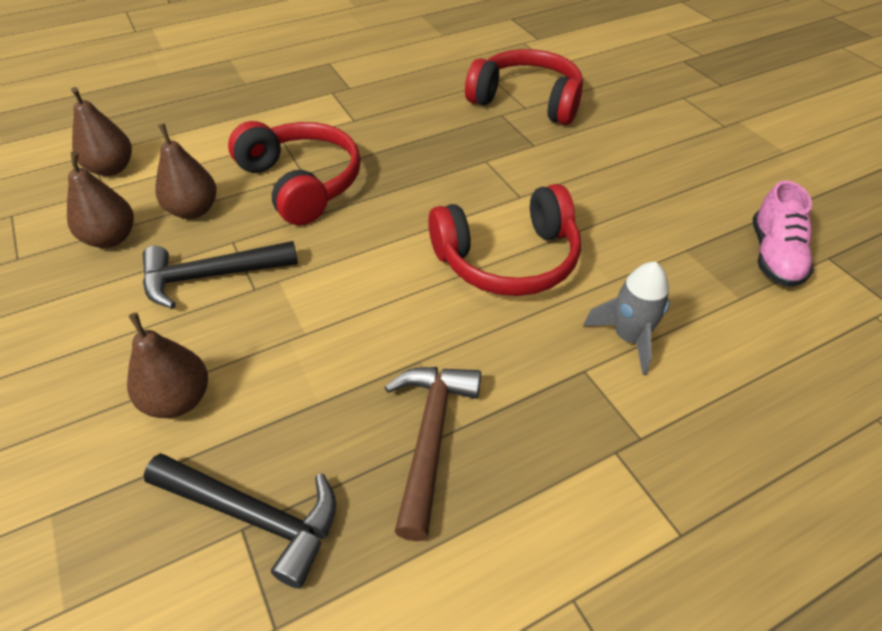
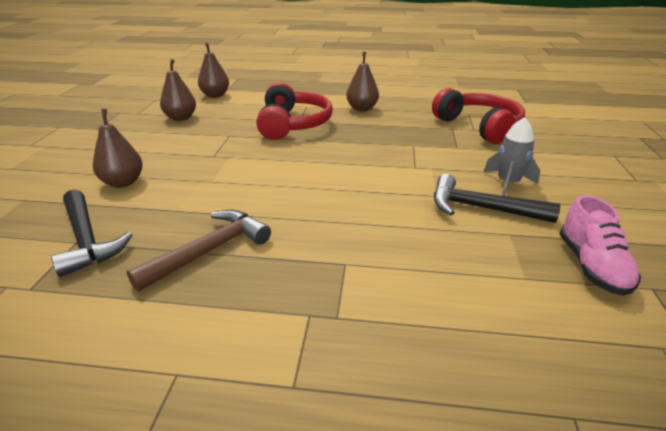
camera: 35 degrees right, 15 degrees down
black hammer [143,241,298,309] -> black hammer moved to [434,174,560,223]
brown pear [155,124,217,219] -> brown pear moved to [346,52,379,111]
red headphones [428,184,581,296] -> none
grey rocket [583,262,670,375] -> grey rocket moved to [483,117,540,196]
pink shoe [753,180,814,287] -> pink shoe turned 45 degrees counterclockwise [559,195,641,296]

